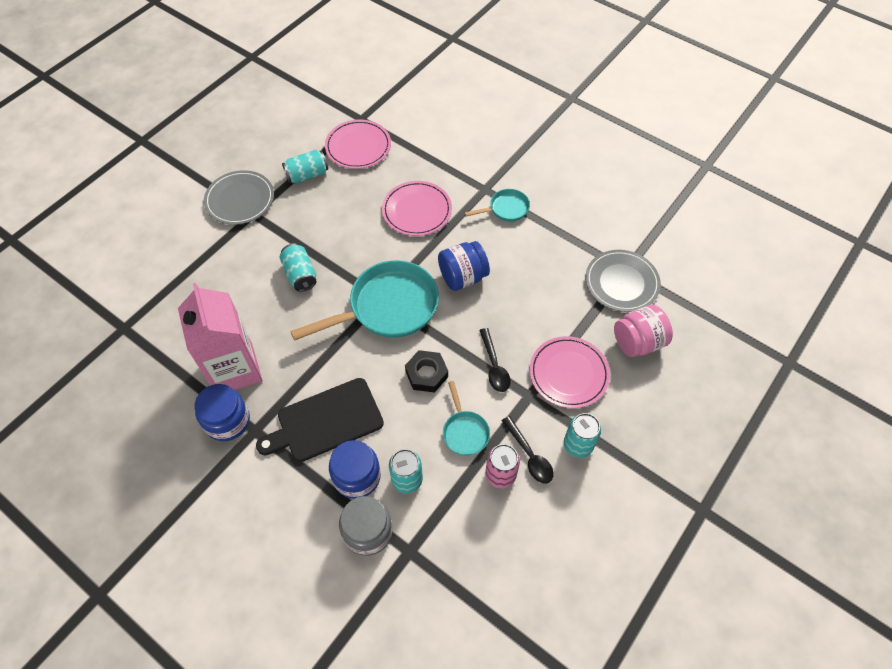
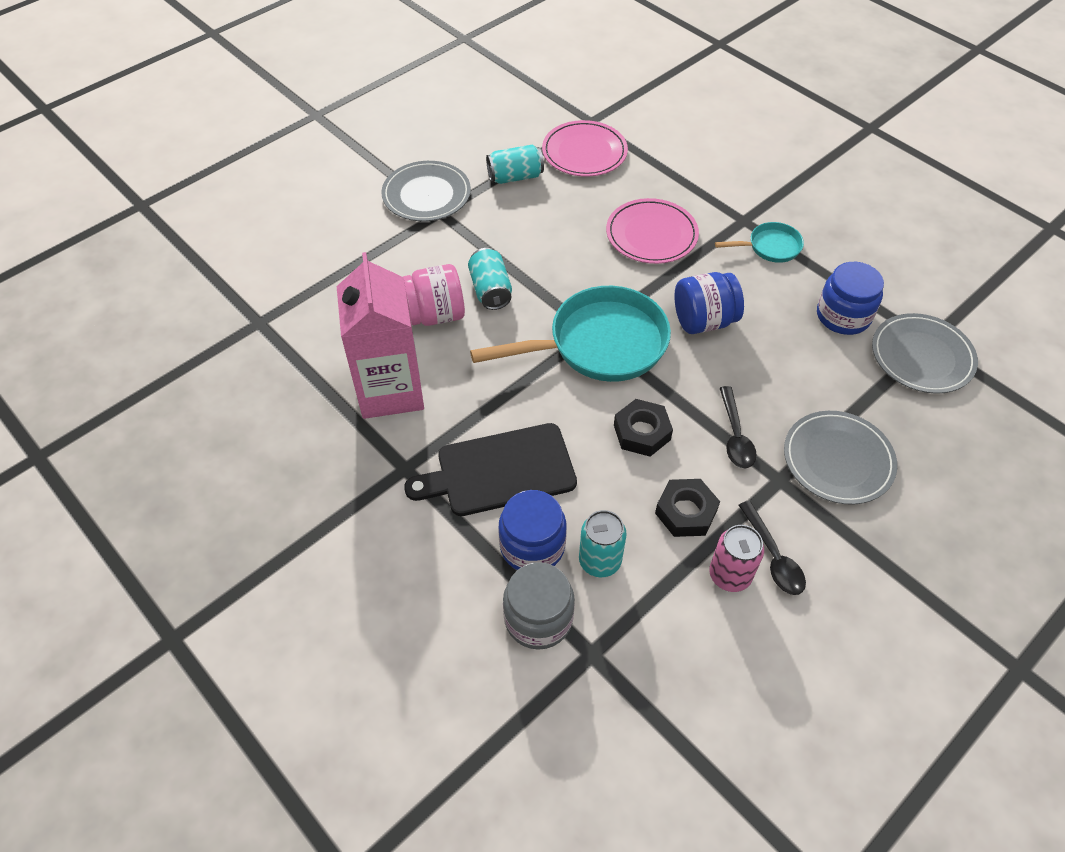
camera: 10 degrees right, 5 degrees down
blue jar [194,384,250,441] -> blue jar moved to [817,262,884,335]
turquoise pan [443,381,490,456] -> black nut [655,479,720,537]
pink plate [530,336,610,408] -> grey plate [784,411,897,505]
turquoise can [564,413,601,458] -> none
pink jar [614,305,673,357] -> pink jar moved to [403,264,465,326]

